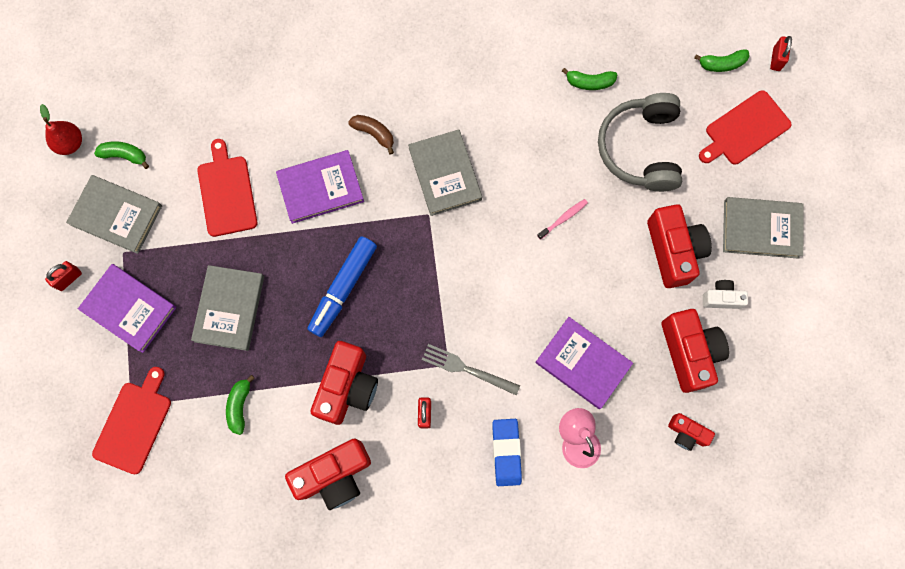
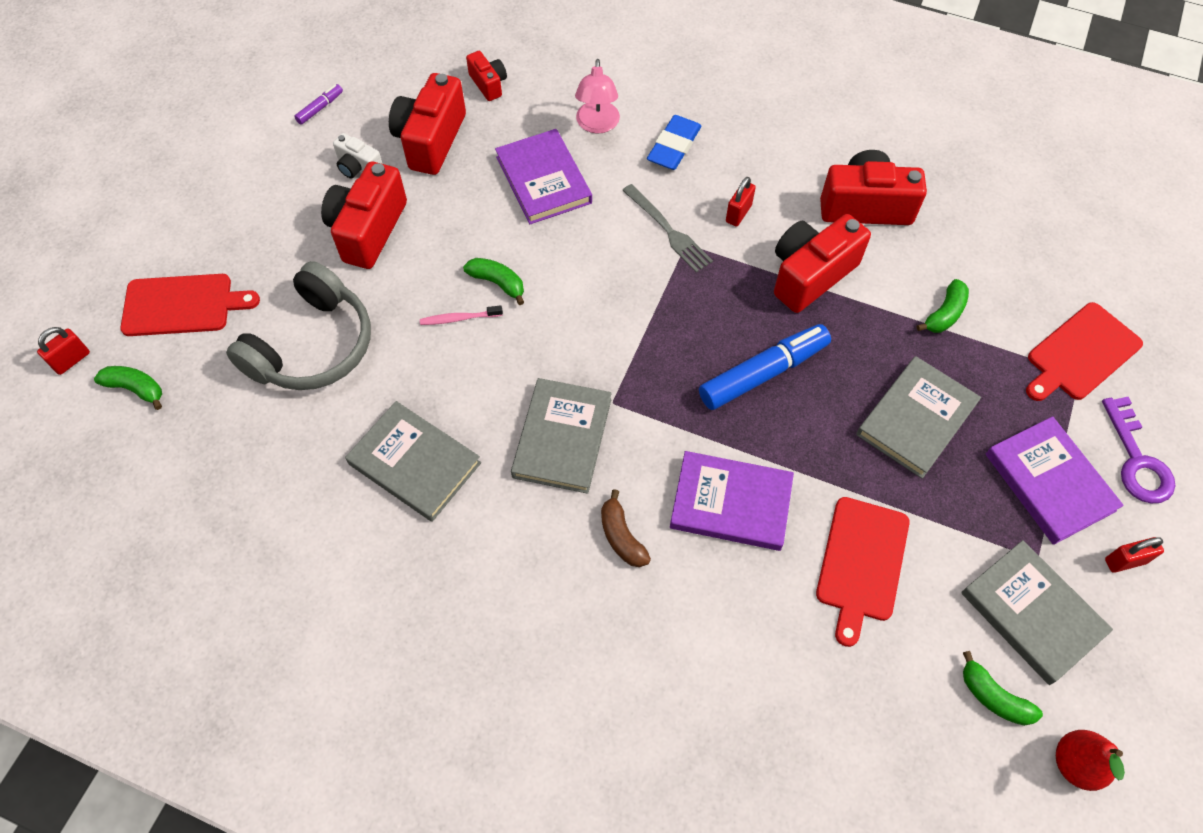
camera: 150 degrees left, 15 degrees down
green banana [562,68,617,90] -> green banana moved to [463,258,524,305]
grey book [723,197,804,259] -> grey book moved to [345,401,481,522]
none -> purple marker [294,84,343,125]
none -> purple key [1102,397,1175,503]

